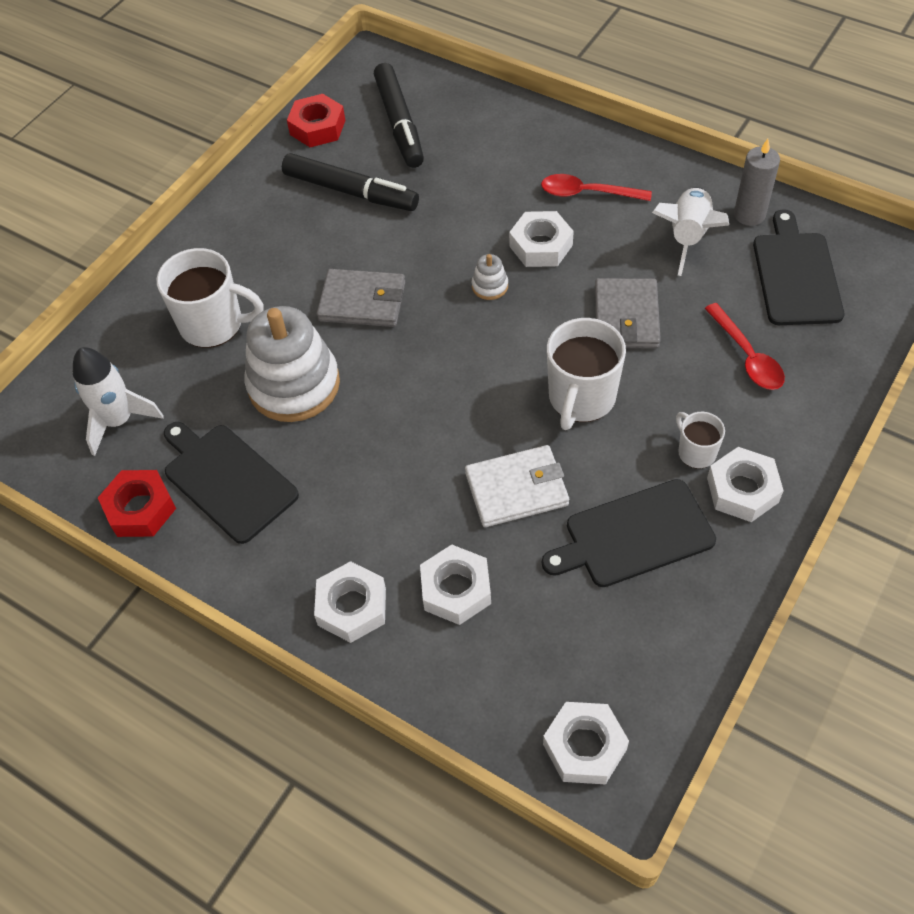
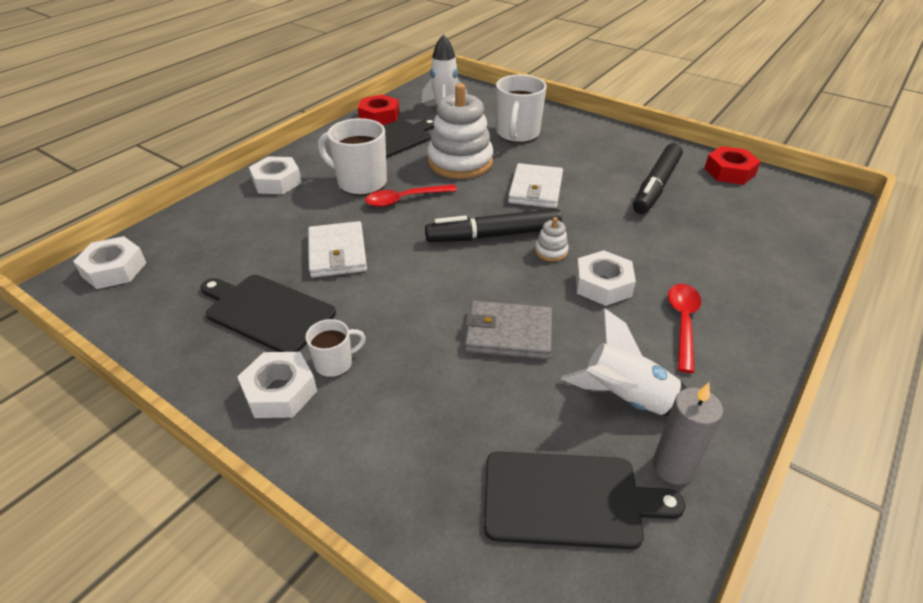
camera: 90 degrees right, 15 degrees down
grey wallet [317,269,405,327] -> white wallet [508,163,563,208]
black marker [374,63,424,168] -> black marker moved to [425,209,562,242]
white nut [420,545,491,625] -> none
black cutting board [542,479,716,587] -> black cutting board turned 45 degrees counterclockwise [200,275,336,352]
white mug [547,318,626,430] -> white mug moved to [318,118,387,196]
red spoon [704,303,785,390] -> red spoon moved to [365,184,457,207]

